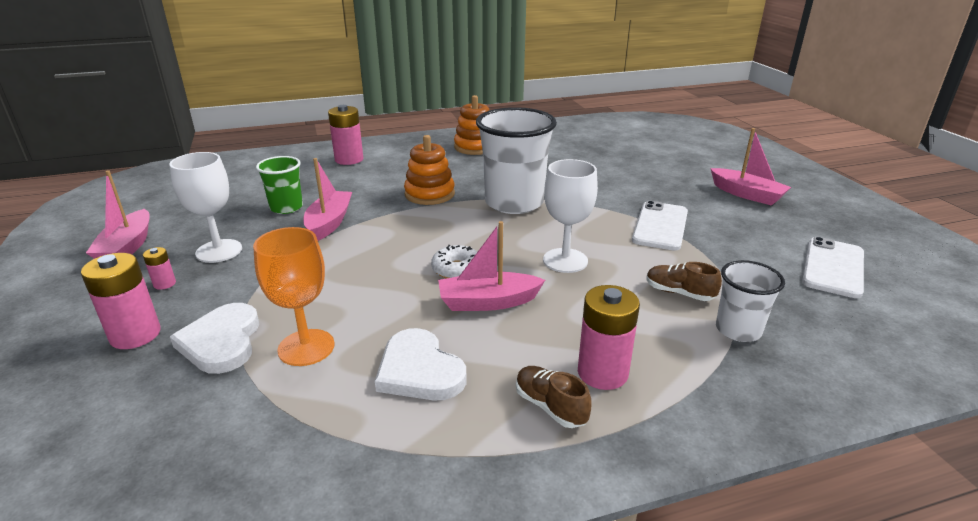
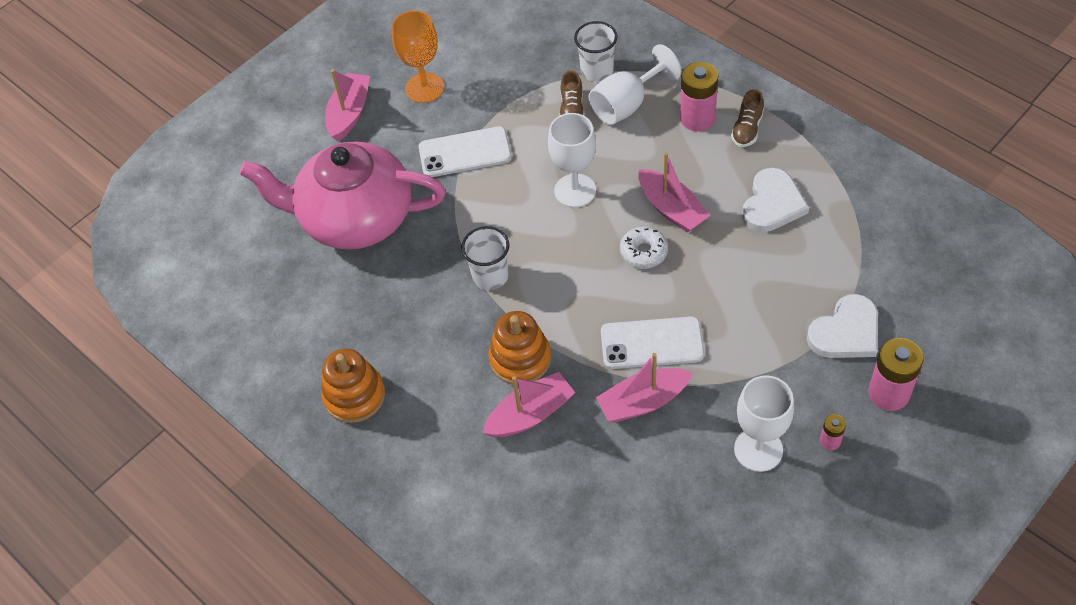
camera: 115 degrees left, 25 degrees up
pink boat [86,170,150,259] -> pink boat moved to [482,372,575,437]
orange goblet [253,227,335,366] -> orange goblet moved to [392,10,444,103]
green cup [256,156,303,214] -> none
pink battery [328,105,363,165] -> none
white cup [476,107,557,214] -> white cup [461,226,509,290], size x0.54
white phone [802,237,864,298] -> white phone moved to [601,316,704,369]
none -> pink teapot [239,141,446,250]
none -> white goblet [589,44,681,125]

